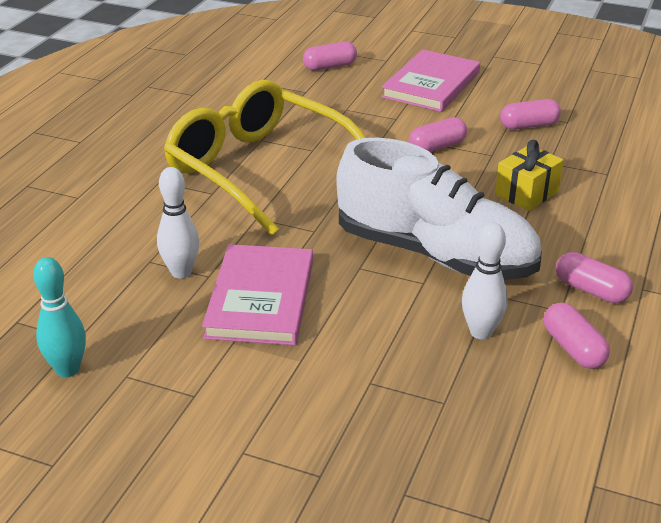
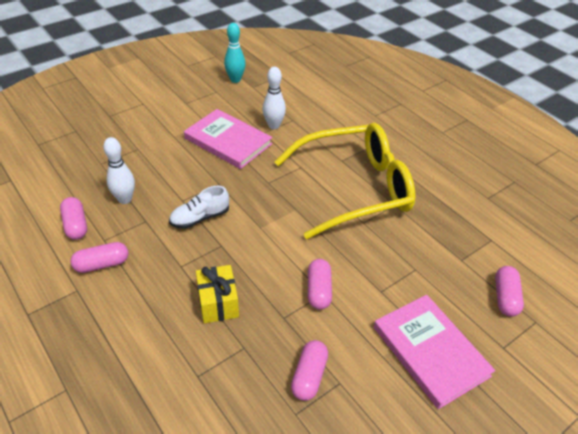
camera: 120 degrees right, 10 degrees up
white shoe [336,138,542,280] -> white shoe [169,186,229,229], size x0.43
pink capsule [544,303,610,369] -> pink capsule turned 60 degrees clockwise [60,197,87,240]

